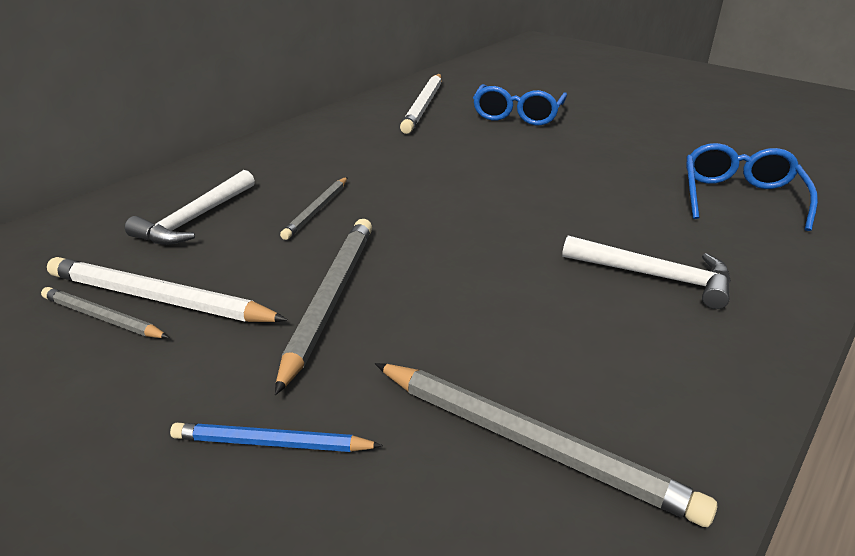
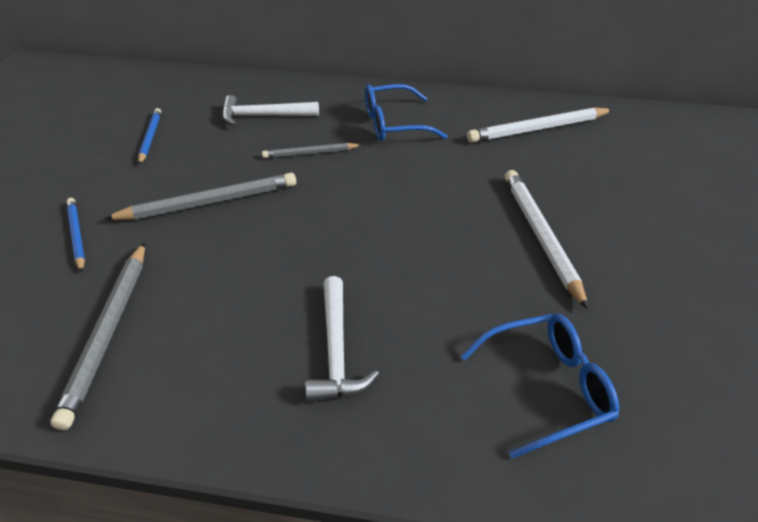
camera: 60 degrees right, 10 degrees up
grey pencil [41,287,169,338] -> blue pencil [138,108,161,165]
white pencil [47,257,288,322] -> white pencil moved to [505,170,588,309]
blue glasses [473,84,567,125] -> blue glasses moved to [365,84,448,141]

